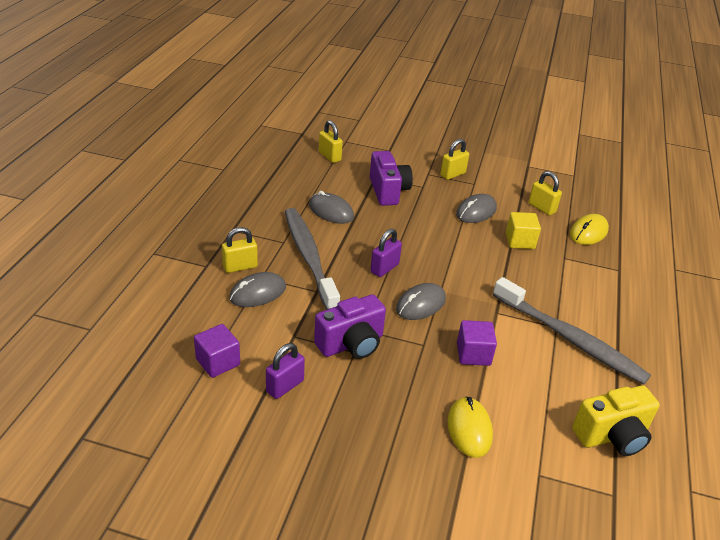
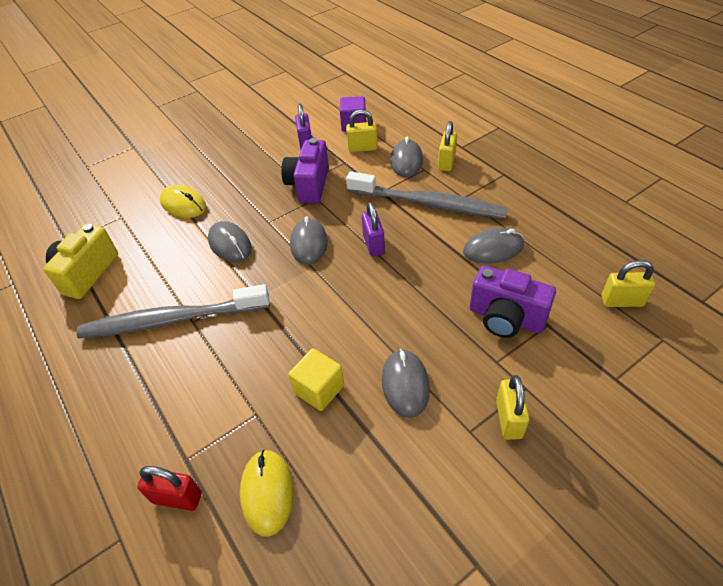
camera: 135 degrees right, 10 degrees up
purple cube [457,320,497,366] -> grey mouse [208,221,252,262]
yellow padlock [529,171,562,215] -> yellow padlock moved to [346,109,378,152]
none -> red padlock [137,466,202,511]

